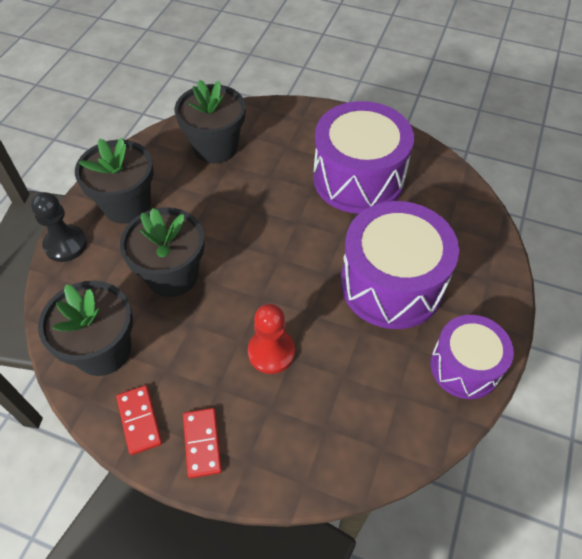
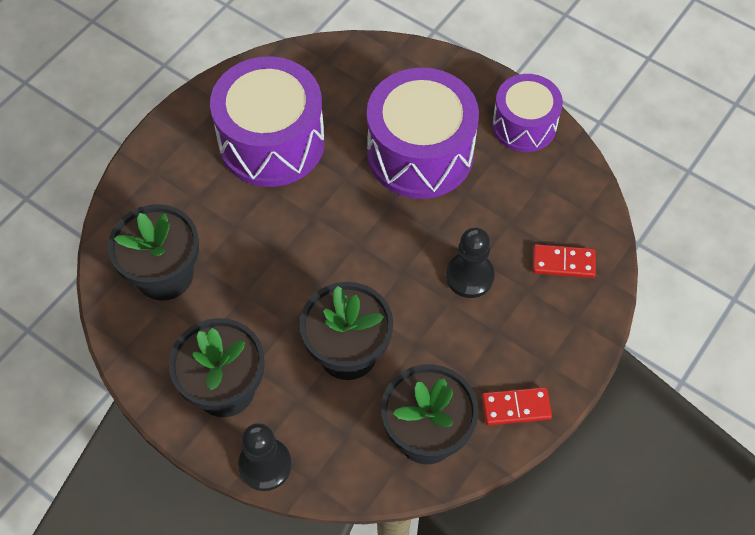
camera: 75 degrees left, 5 degrees up
red domino [183,408,222,478] -> red domino moved to [533,244,596,278]
red pawn [248,304,295,374] -> black pawn [446,227,495,298]

